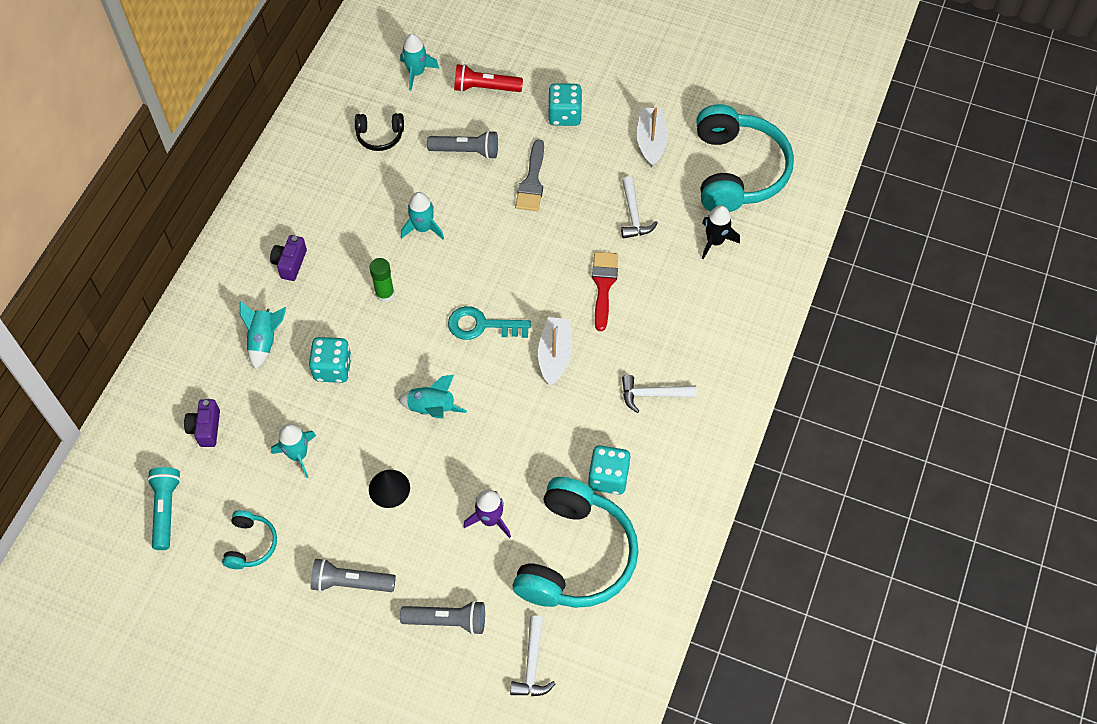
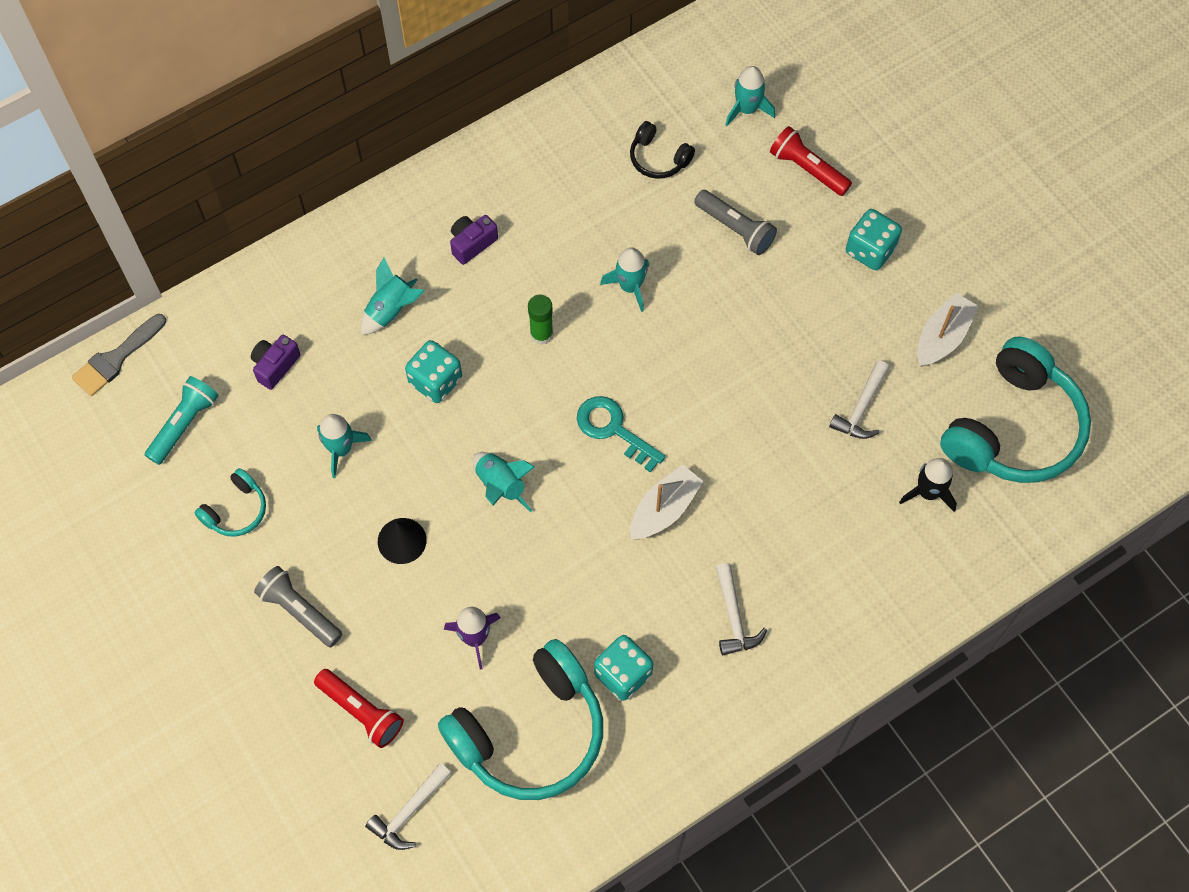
camera: 35 degrees right, 5 degrees up
grey flashlight [400,600,485,635] -> red flashlight [314,669,404,748]
grey brush [515,139,544,211] -> grey brush moved to [72,314,166,396]
red brush [592,252,618,331] -> none
white hammer [622,375,697,413] -> white hammer turned 135 degrees counterclockwise [716,563,767,655]

